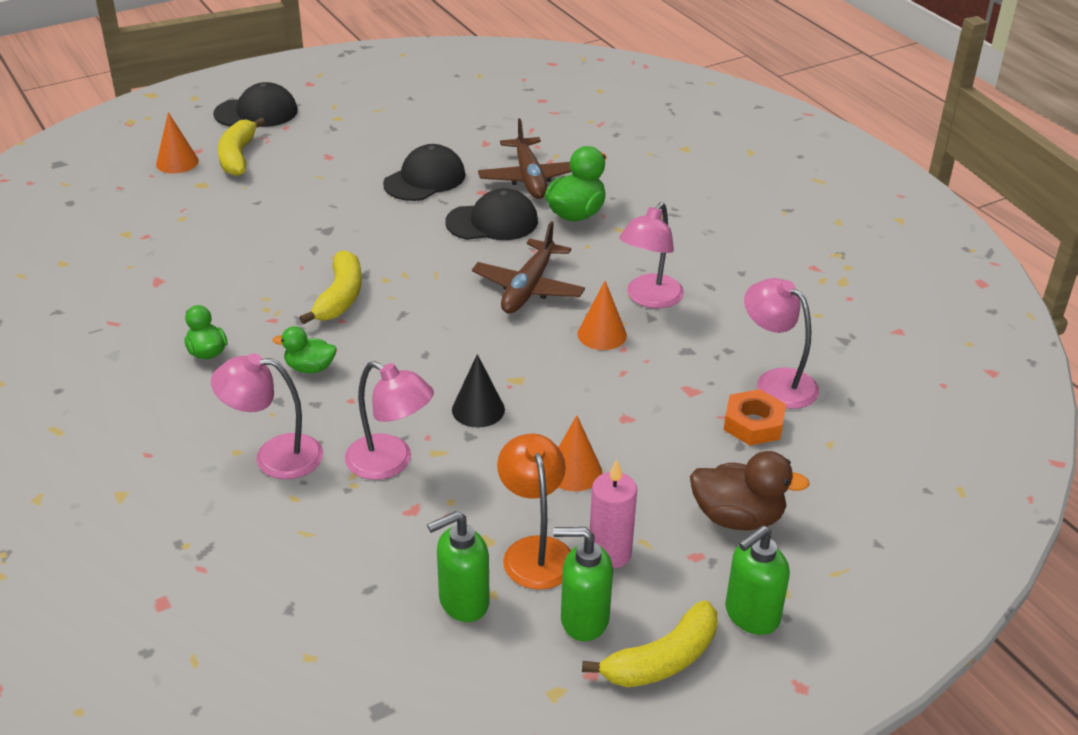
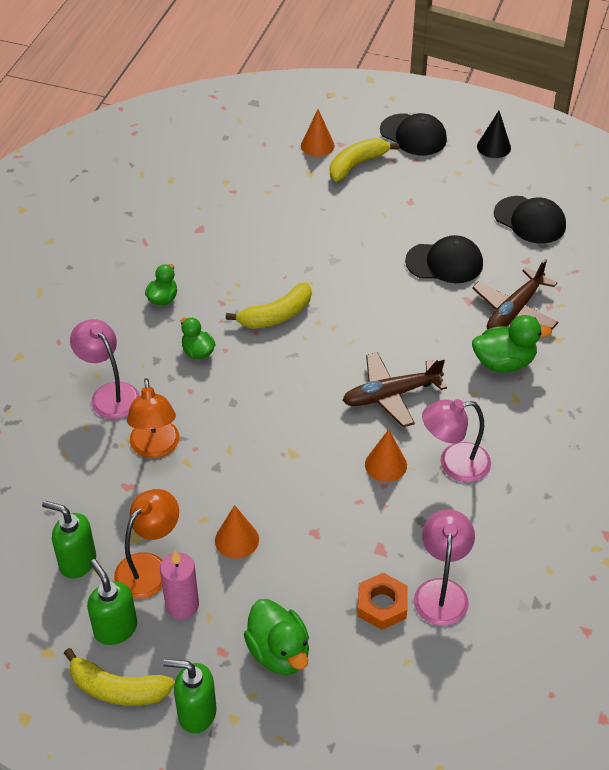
camera: 50 degrees right, 10 degrees up
pink lamp [345,361,434,480] -> orange lamp [127,378,179,458]
black cap [445,188,538,240] -> black cap moved to [494,196,566,244]
black cone [452,354,505,428] -> black cone moved to [477,111,511,158]
brown duck [690,451,810,531] -> green duck [244,599,309,675]

